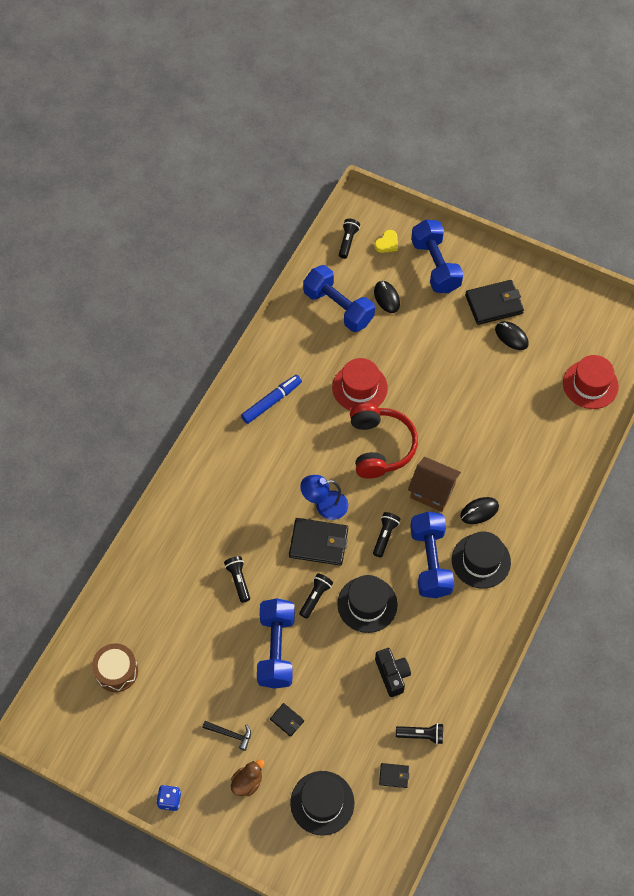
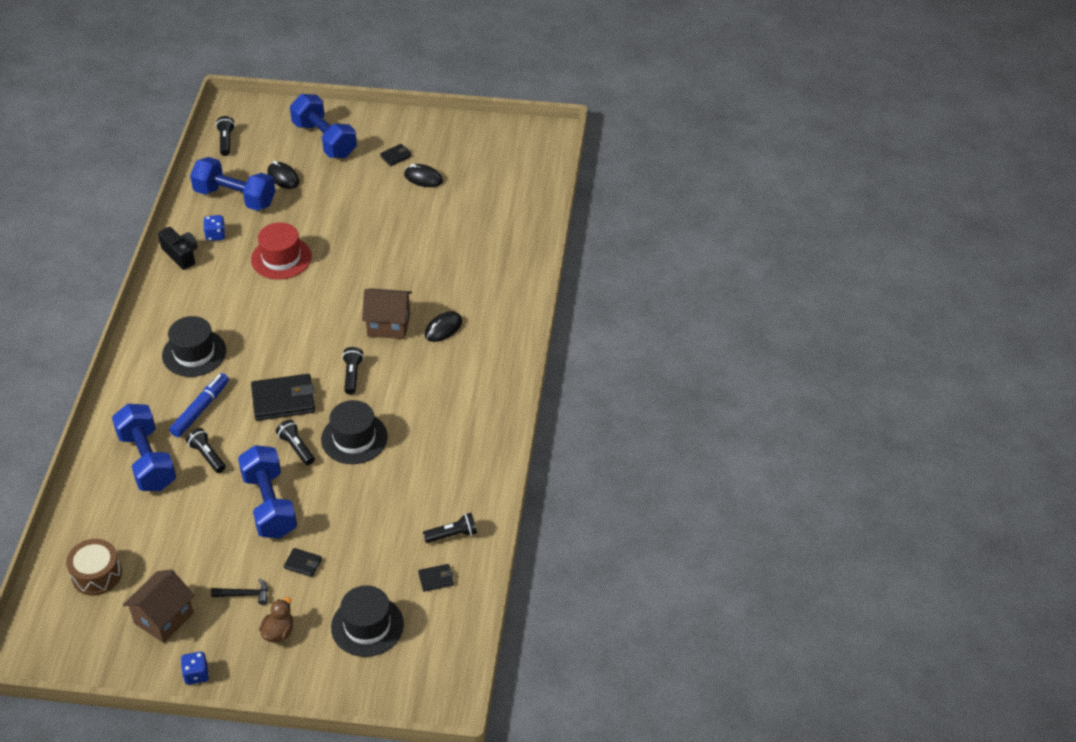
camera: 20 degrees left, 15 degrees down
blue marker [241,375,302,424] -> blue marker moved to [169,373,229,437]
black flashlight [299,573,333,619] -> black flashlight turned 45 degrees counterclockwise [276,420,315,465]
blue lamp [300,475,348,520] -> none
red headphones [350,403,418,479] -> none
yellow heart [375,230,398,253] -> none
black camera [375,648,411,697] -> black camera moved to [158,227,198,270]
blue dumbbell [410,512,454,598] -> blue dumbbell moved to [112,404,176,491]
black hat [452,531,511,589] -> black hat moved to [162,316,226,377]
black wallet [465,280,524,325] -> black wallet [380,144,412,166], size x0.49
red hat [563,355,619,409] -> none
none -> brown house [123,569,195,643]
none -> blue dice [204,215,226,241]

